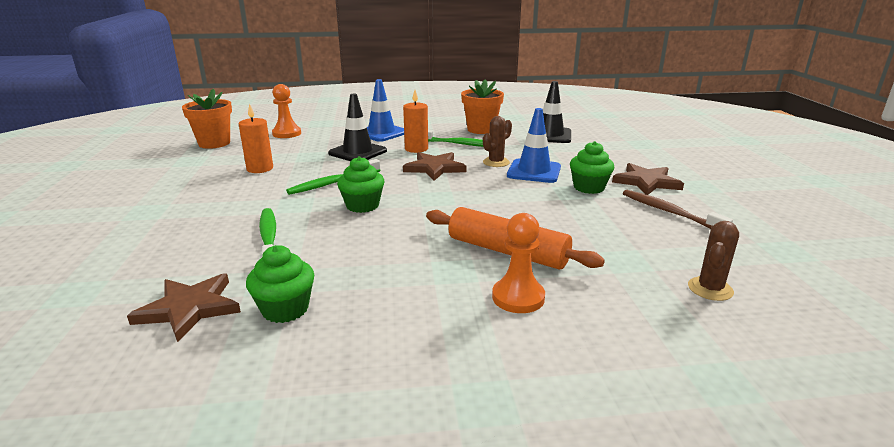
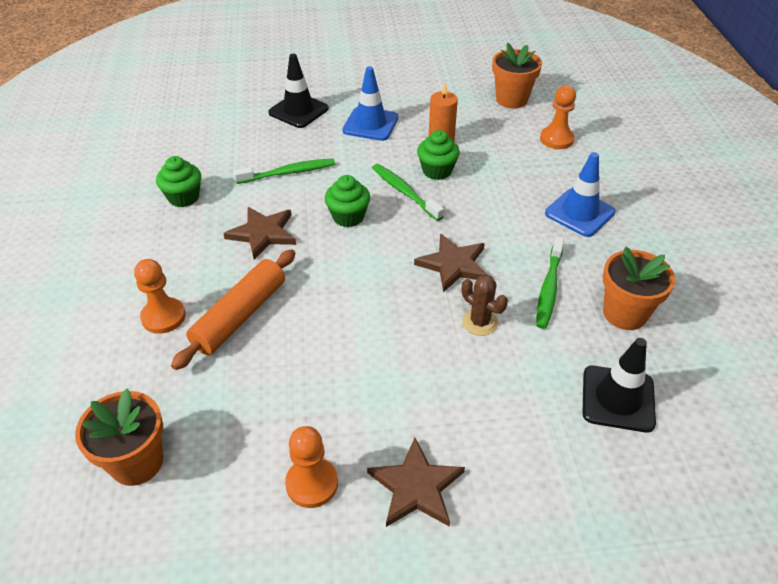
camera: 90 degrees right, 20 degrees up
brown star [127,273,241,342] -> brown star moved to [223,207,296,260]
black traffic cone [328,94,387,161] -> black traffic cone moved to [268,54,329,128]
orange candle [403,90,428,153] -> none
blue traffic cone [507,108,561,183] -> blue traffic cone moved to [342,66,398,141]
green cupcake [570,141,614,194] -> green cupcake moved to [417,130,460,180]
brown toothbrush [623,190,733,229] -> orange pawn [285,426,338,508]
brown cactus [688,221,739,301] -> orange flower pot [75,389,163,486]

